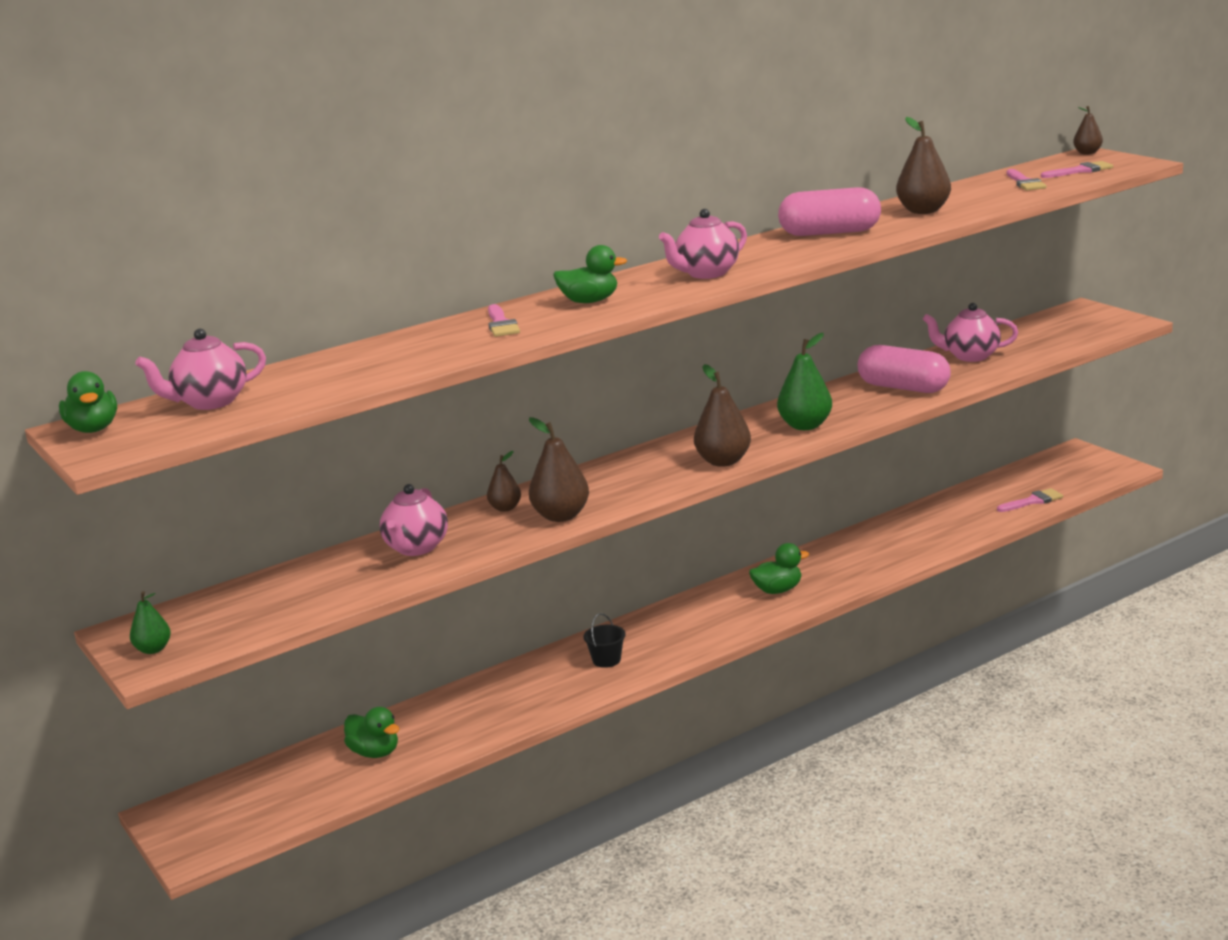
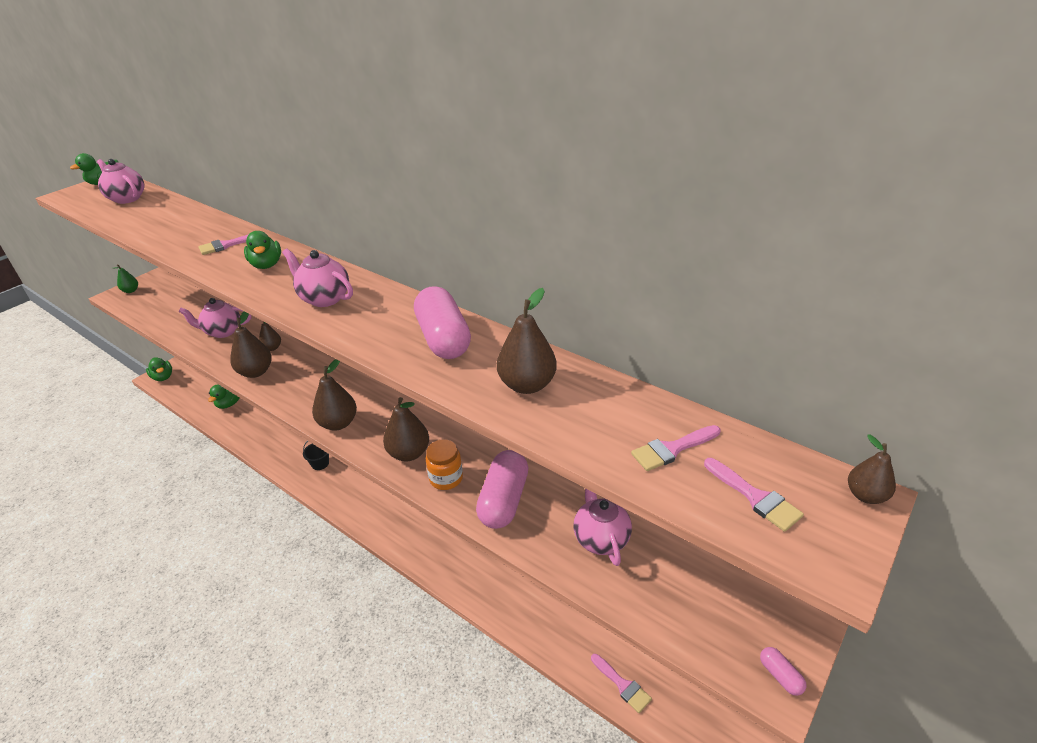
camera: 70 degrees right, 15 degrees up
green duck [749,543,809,594] -> green duck moved to [146,358,172,381]
green pear [777,333,832,430] -> brown pear [383,397,429,461]
none -> orange jar [426,439,463,490]
none -> pink capsule [760,647,807,696]

